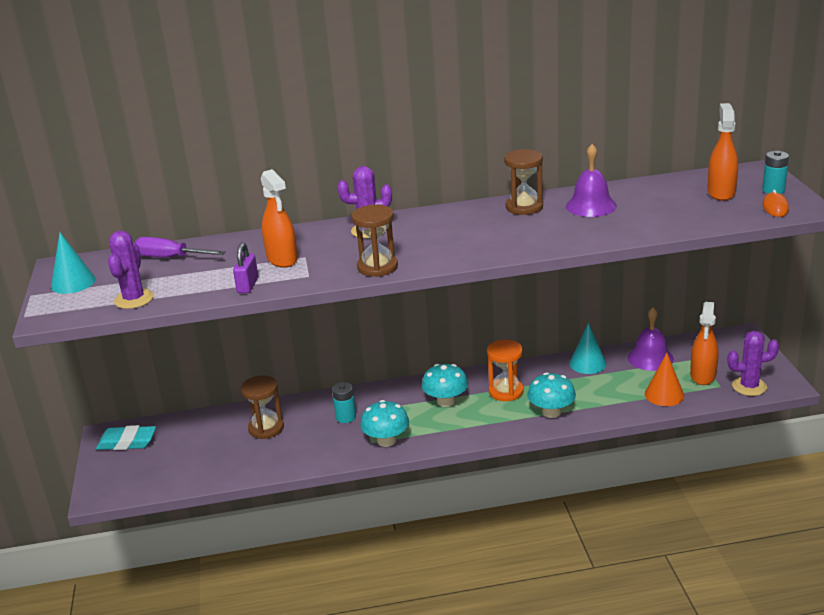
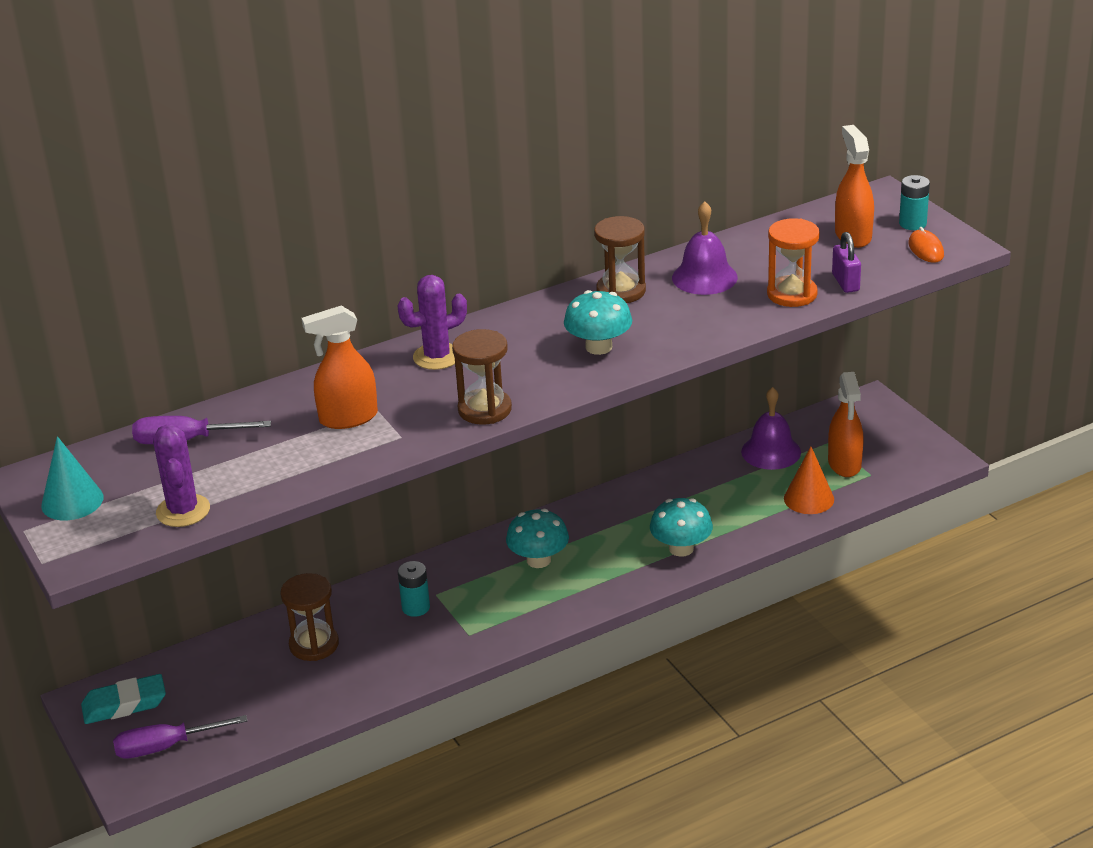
camera: 20 degrees left, 5 degrees up
purple padlock [233,243,258,293] -> purple padlock moved to [832,232,861,293]
orange spray bottle [260,169,298,268] -> orange spray bottle turned 120 degrees clockwise [302,305,378,429]
turquoise mushroom [360,400,409,447] -> turquoise mushroom moved to [564,290,632,355]
orange hourglass [487,340,524,401] -> orange hourglass moved to [767,218,820,307]
turquoise cone [569,323,607,374] -> none
purple cactus [727,331,779,396] -> none
none -> purple screwdriver [113,715,247,759]

